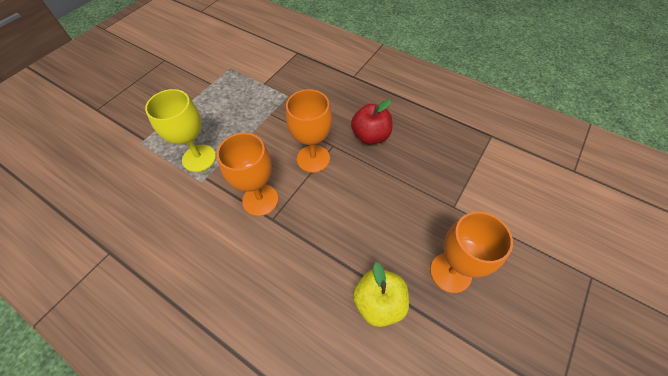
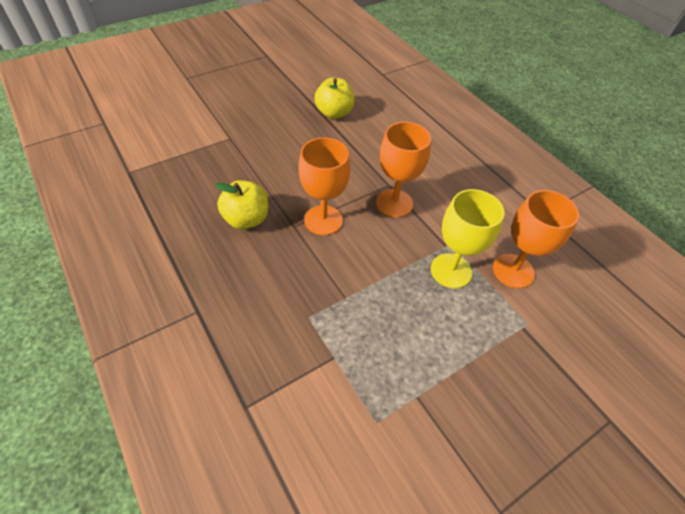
camera: 160 degrees left, 5 degrees down
red apple [351,99,392,144] -> yellow apple [215,180,268,229]
orange goblet [430,212,513,293] -> orange goblet moved to [493,190,579,288]

